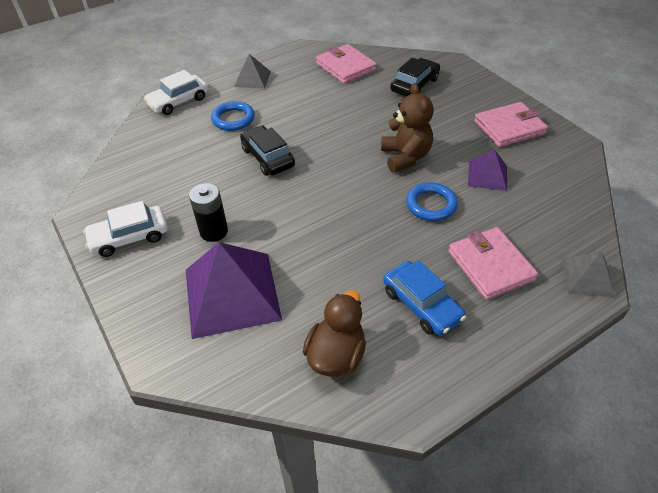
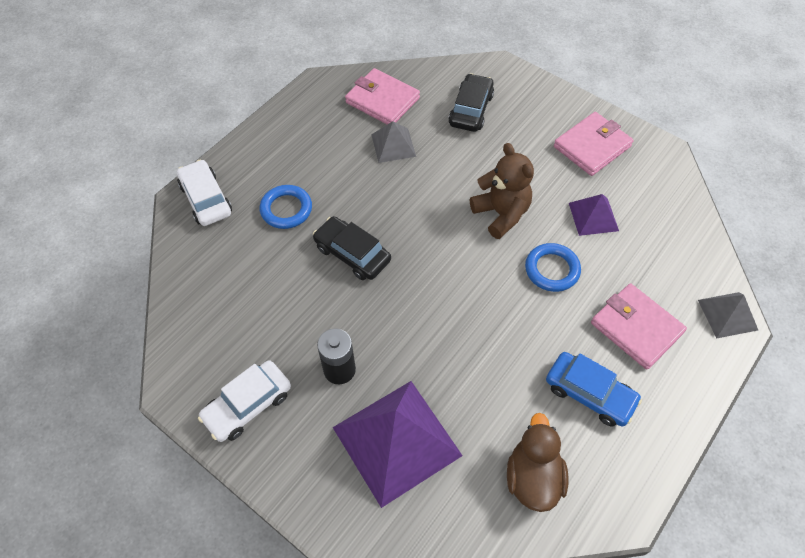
camera: 20 degrees left, 10 degrees up
white car [143,70,208,115] -> white car turned 120 degrees clockwise [177,160,232,226]
grey pyramid [234,54,271,89] -> grey pyramid moved to [371,121,416,163]

